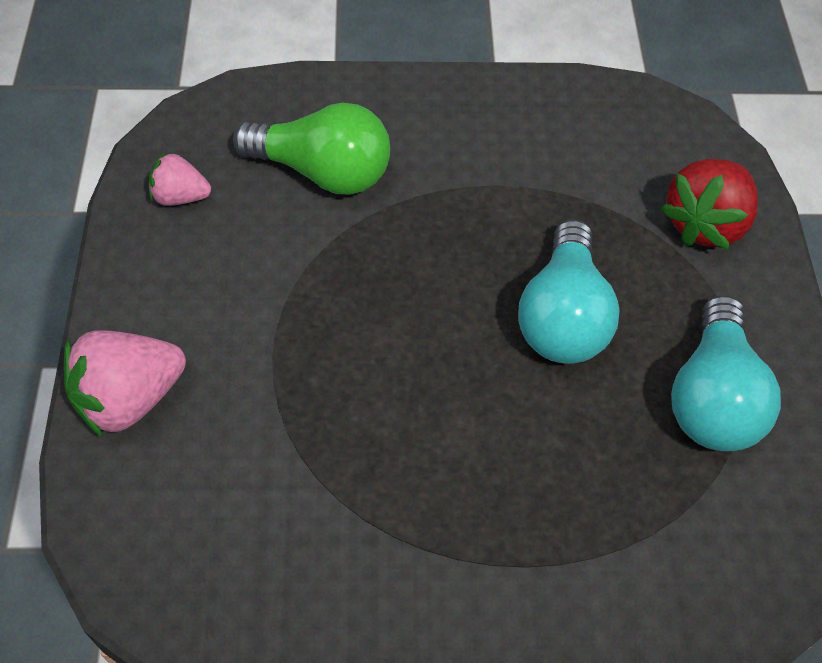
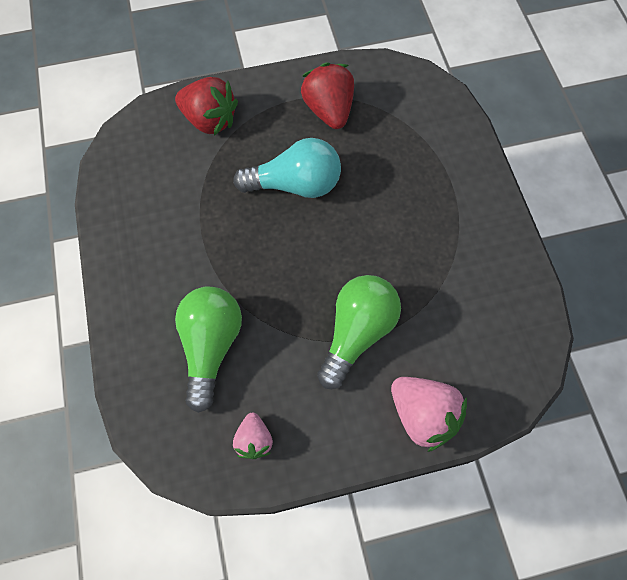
camera: 100 degrees left, 10 degrees up
turquoise light bulb [671,295,781,451] -> red strawberry [301,63,354,129]
none -> green light bulb [317,275,401,389]

